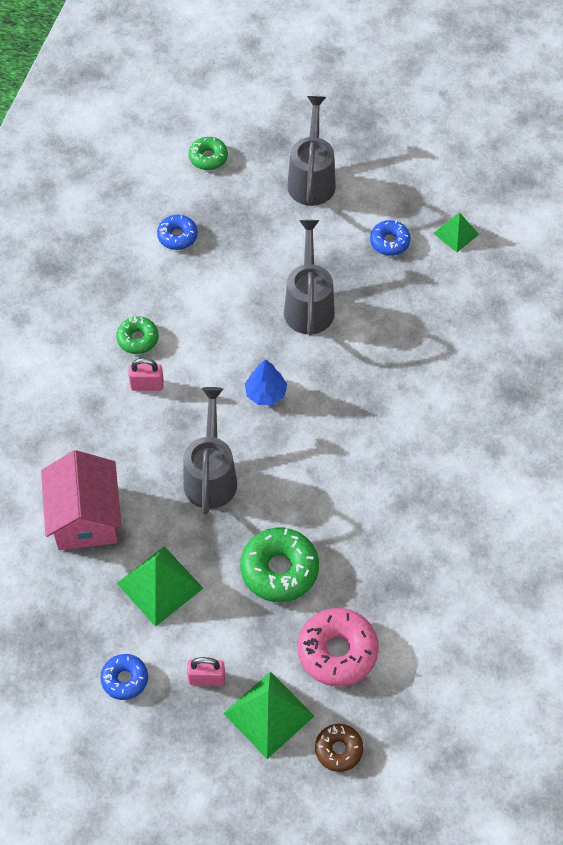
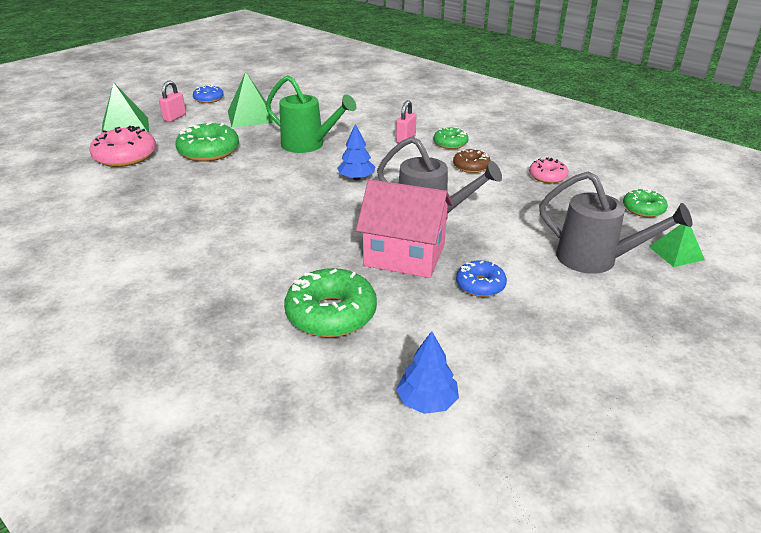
camera: 115 degrees right, 25 degrees down
pink house [41,450,122,550] -> pink house moved to [356,179,453,278]
blue donut [157,215,198,250] -> pink donut [529,158,569,183]
grey watering can [183,387,237,514] -> green watering can [266,75,356,153]
brown donut [315,724,364,772] -> brown donut moved to [453,148,491,173]
green pyramid [433,213,479,252] -> green pyramid moved to [649,224,705,267]
none -> green donut [284,268,377,338]
none -> blue tree [396,331,459,414]

